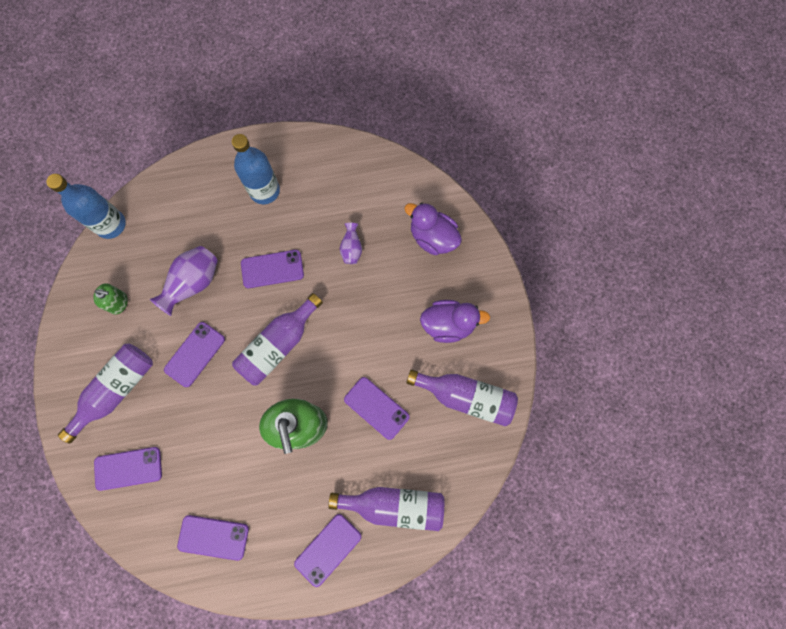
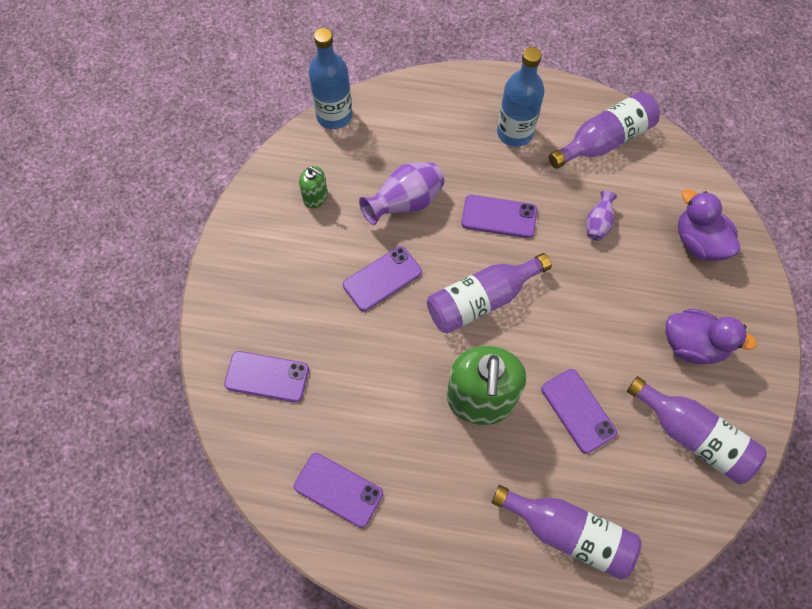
camera: 20 degrees right, 10 degrees down
purple bottle [58,344,153,444] -> purple bottle moved to [549,92,660,169]
purple phone [294,514,362,587] -> none

